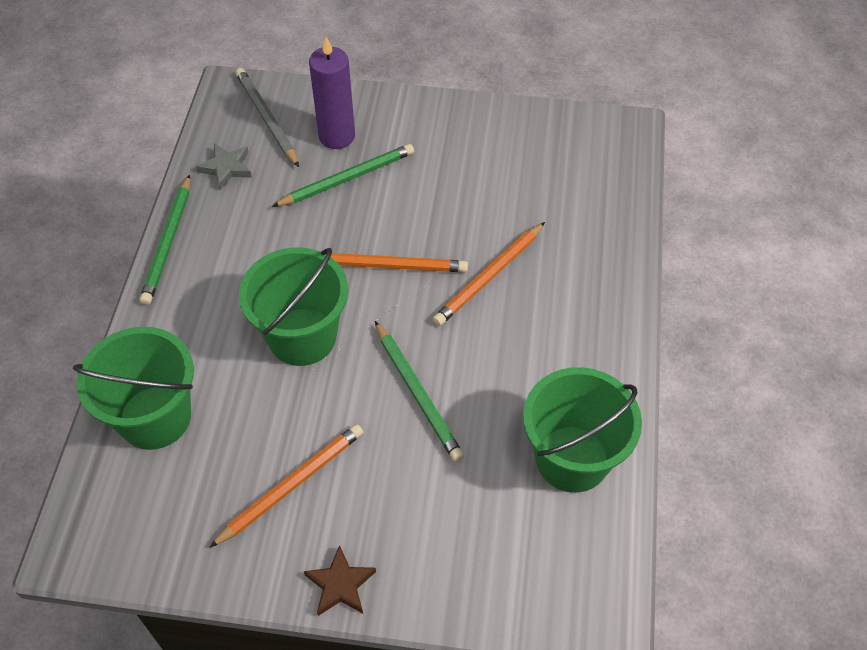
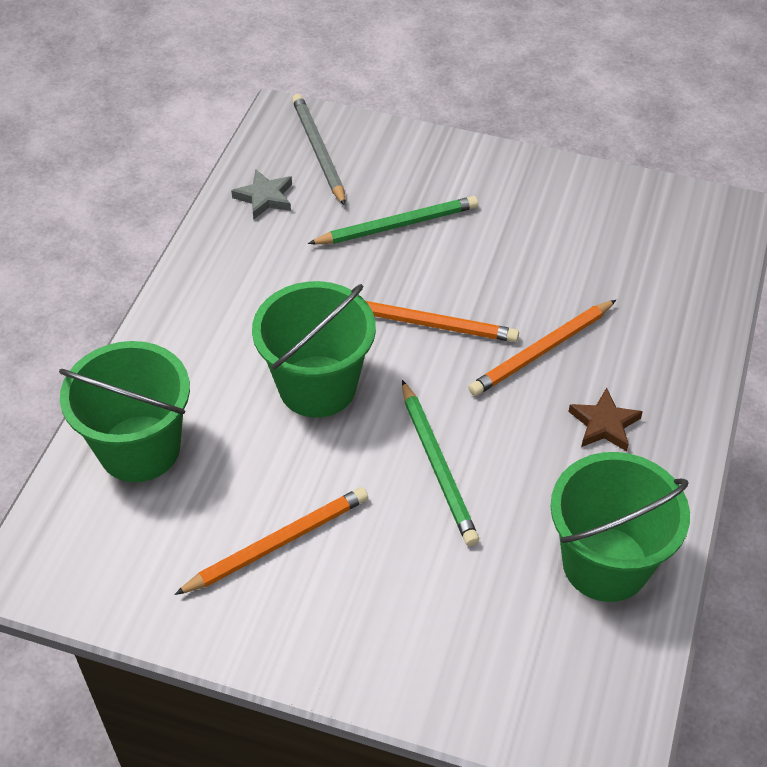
camera: 10 degrees right, 5 degrees down
green pencil [140,175,190,305] -> none
brown star [304,545,376,616] -> brown star moved to [569,388,643,451]
purple candle [309,37,355,149] -> none

